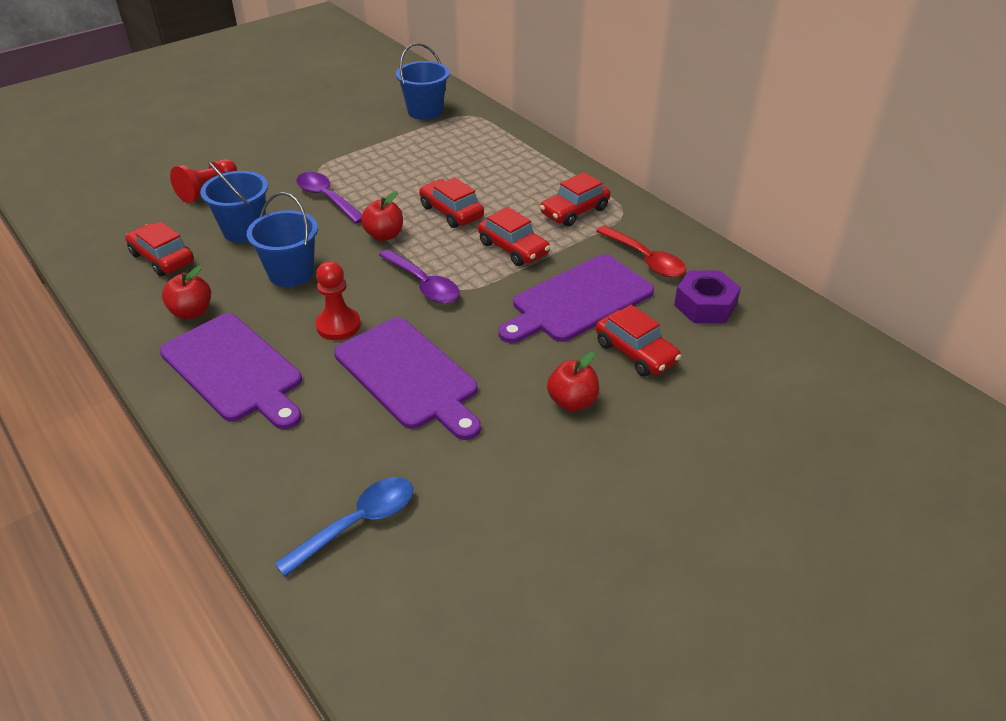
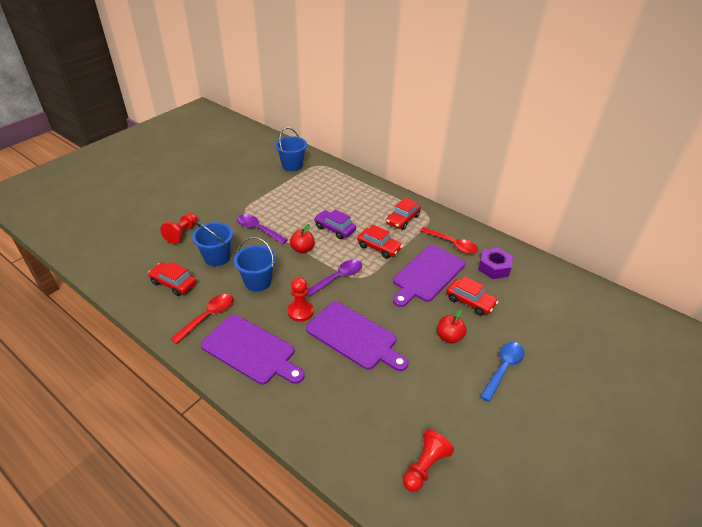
camera: 15 degrees left, 0 degrees up
red apple [162,265,211,319] -> red spoon [171,294,233,344]
blue spoon [274,477,413,577] -> blue spoon moved to [480,342,525,402]
purple spoon [378,249,460,304] -> purple spoon turned 75 degrees counterclockwise [307,260,362,296]
red car [419,177,484,228] -> purple car [314,209,356,239]
none -> red pawn [403,429,454,492]

